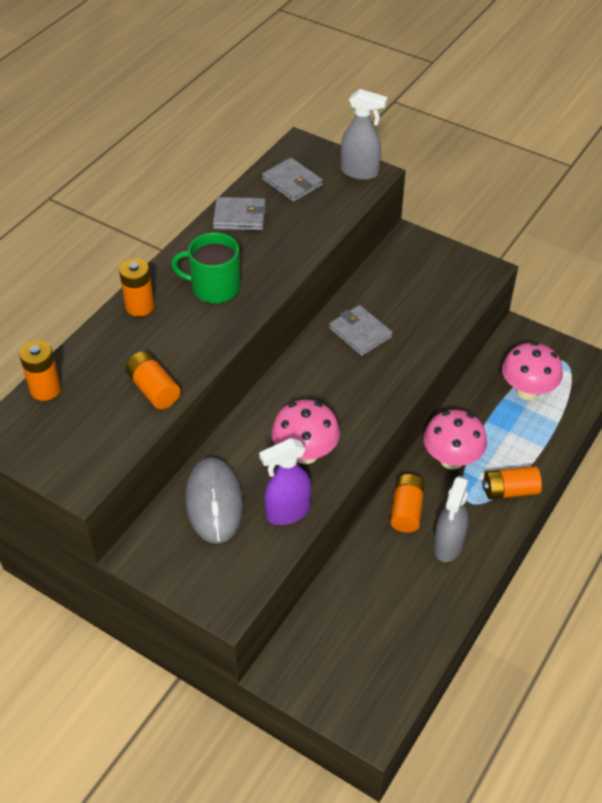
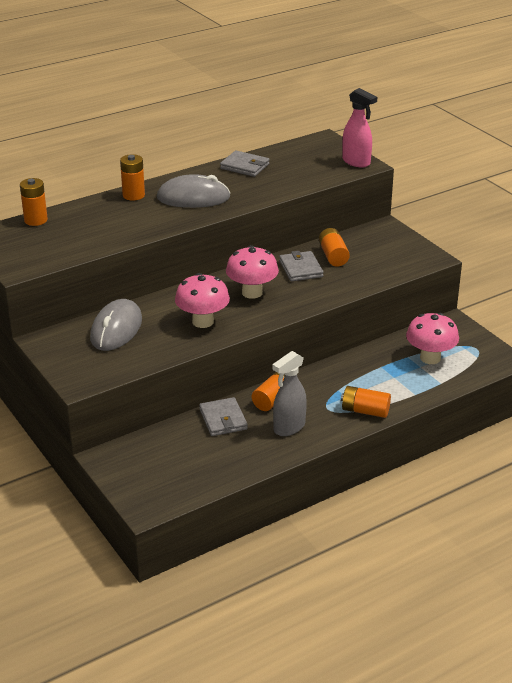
camera: 25 degrees right, 15 degrees down
orange battery [125,351,181,409] -> orange battery moved to [319,228,350,267]
green mug [171,232,241,303] -> grey mouse [157,174,230,208]
purple spray bottle [259,438,311,525] -> none
grey wallet [262,158,323,202] -> grey wallet moved to [199,397,248,436]
grey spray bottle [341,89,388,180] -> pink spray bottle [342,88,377,168]
pink mushroom [423,410,487,469] -> pink mushroom moved to [226,245,279,299]

